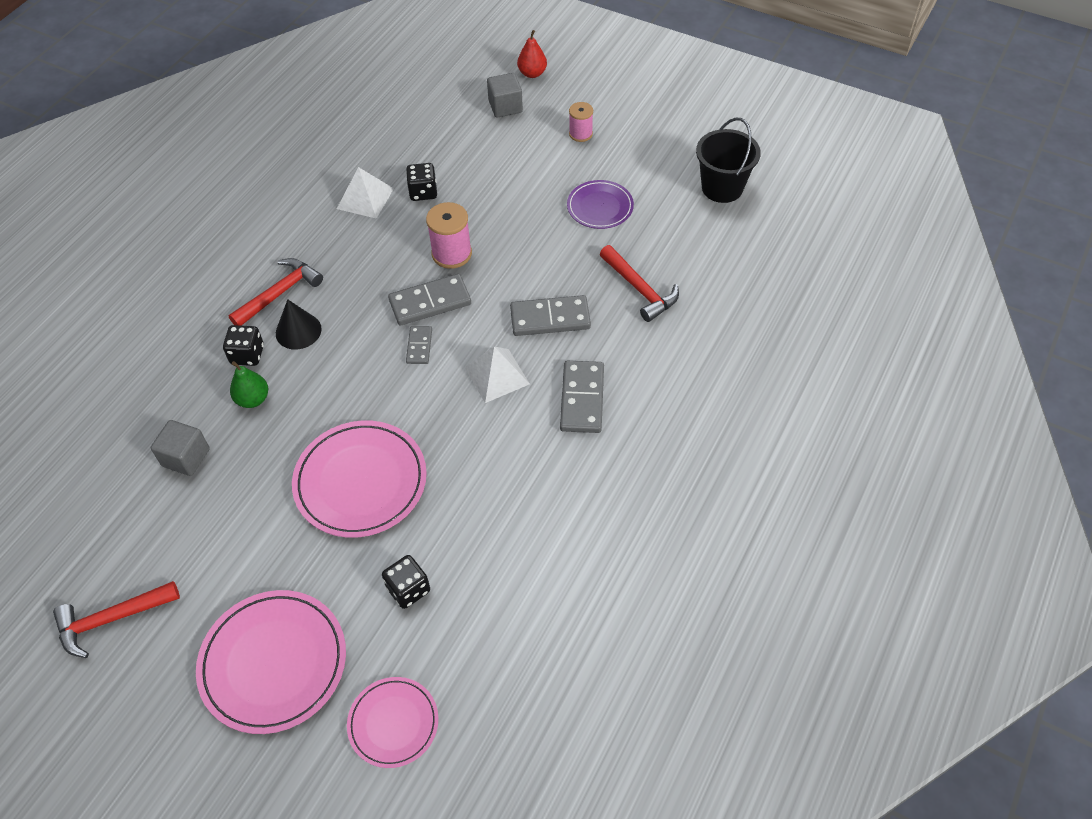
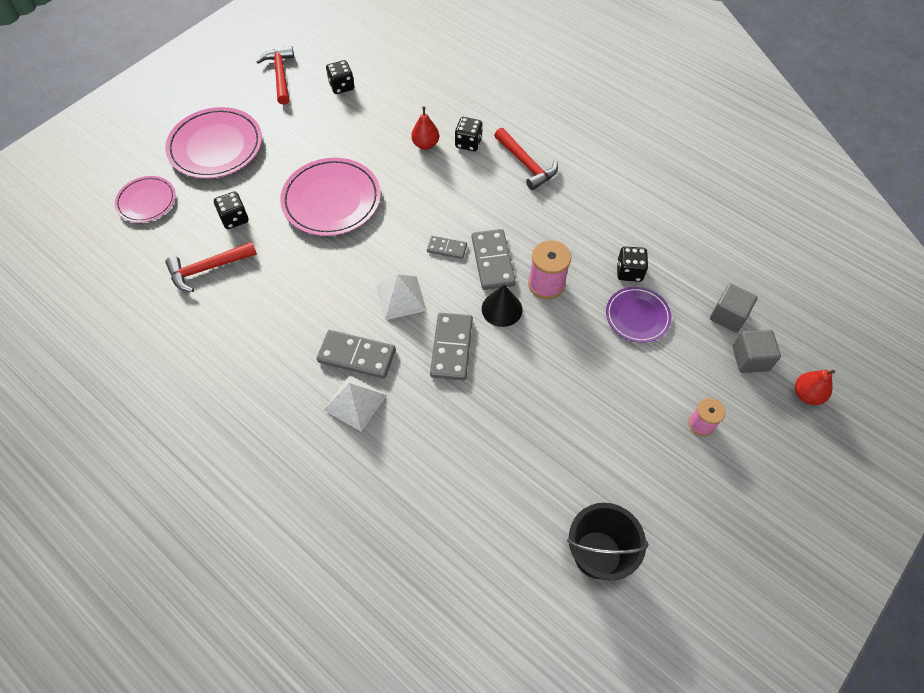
camera: 100 degrees right, 5 degrees up
grey cube [151,420,210,476] -> grey cube moved to [710,283,758,332]
green pear [230,361,268,408] -> red pear [411,106,439,150]
black cone [276,299,322,350] -> black cone moved to [482,285,522,327]
white pyramid [337,167,394,219] -> white pyramid moved to [324,375,387,432]
purple plate [567,180,634,229] -> purple plate moved to [606,287,672,343]
red hammer [600,245,679,322] -> red hammer moved to [165,242,257,292]
none -> black dice [326,60,354,94]

